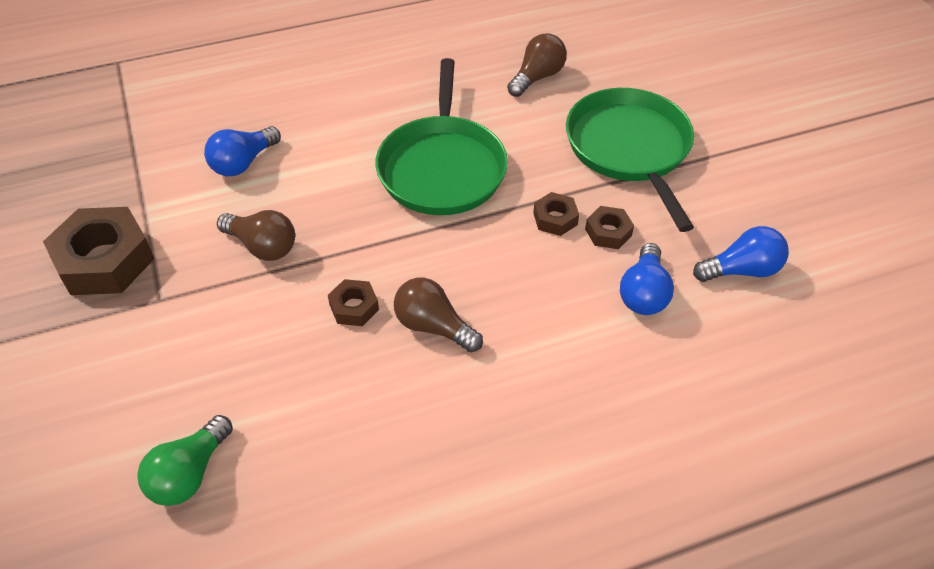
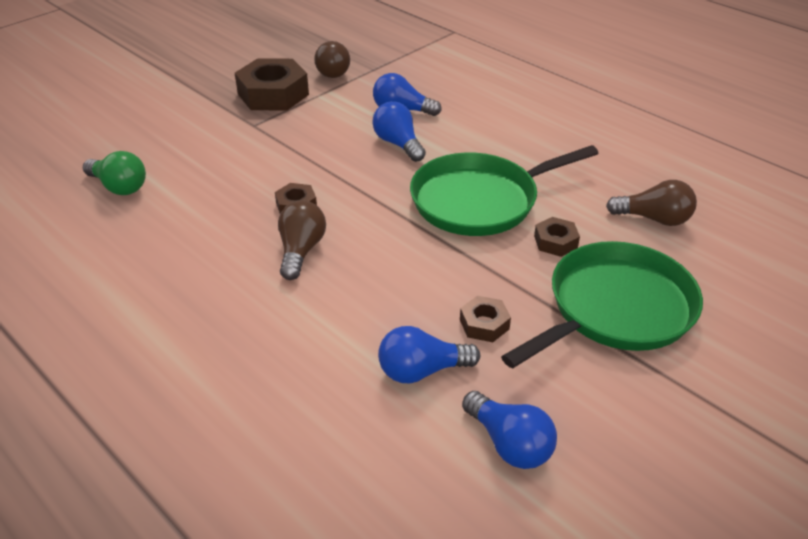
camera: 65 degrees right, 10 degrees down
green light bulb [137,415,233,506] -> green light bulb turned 150 degrees counterclockwise [83,151,146,195]
brown light bulb [217,210,295,261] -> brown light bulb moved to [314,41,350,78]
brown nut [533,192,579,236] -> brown nut moved to [534,217,580,257]
none -> blue light bulb [373,101,426,162]

